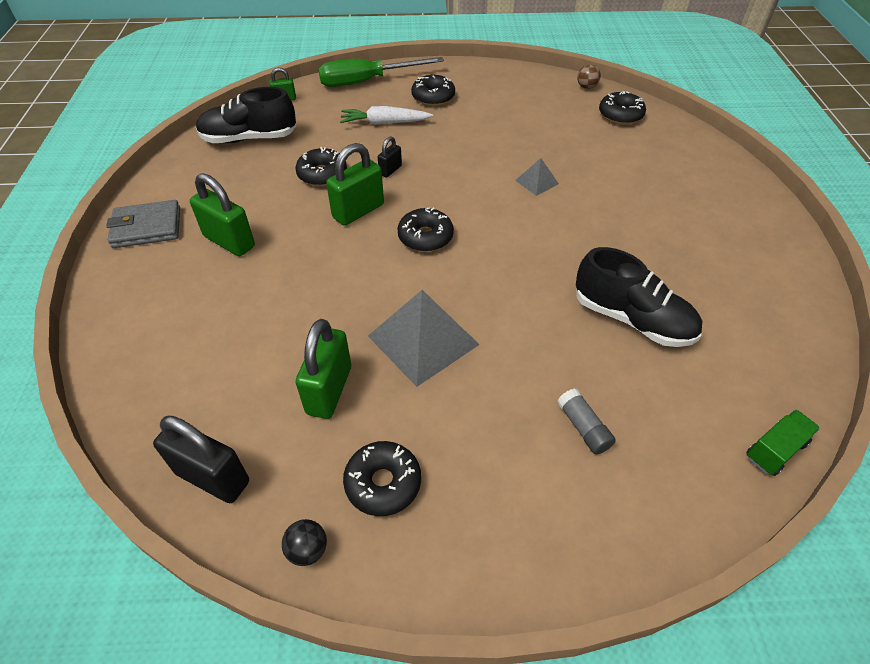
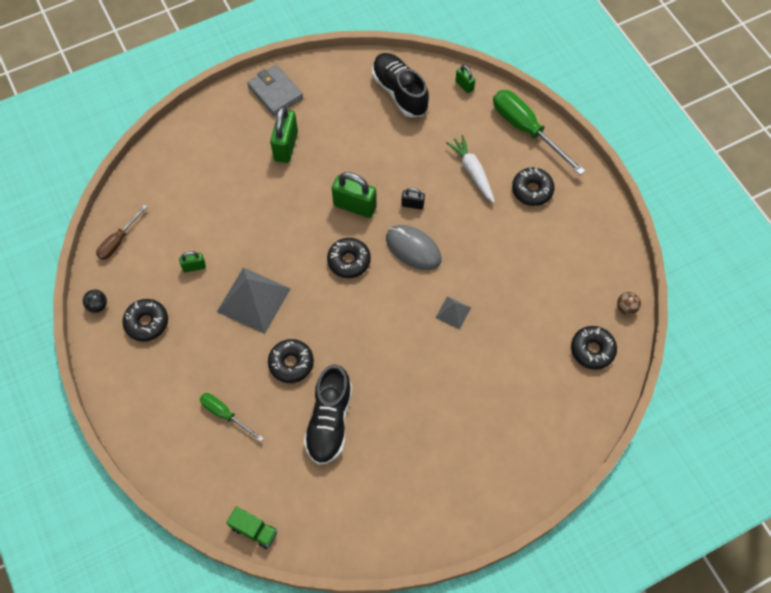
camera: 65 degrees right, 15 degrees up
black padlock [153,416,249,503] -> brown screwdriver [96,205,147,260]
black donut [295,147,347,186] -> black donut moved to [268,339,314,383]
green padlock [296,319,351,419] -> green padlock [179,251,206,272], size x0.53
grey glue stick [557,388,616,455] -> green screwdriver [200,393,264,442]
none -> grey mouse [386,225,442,270]

